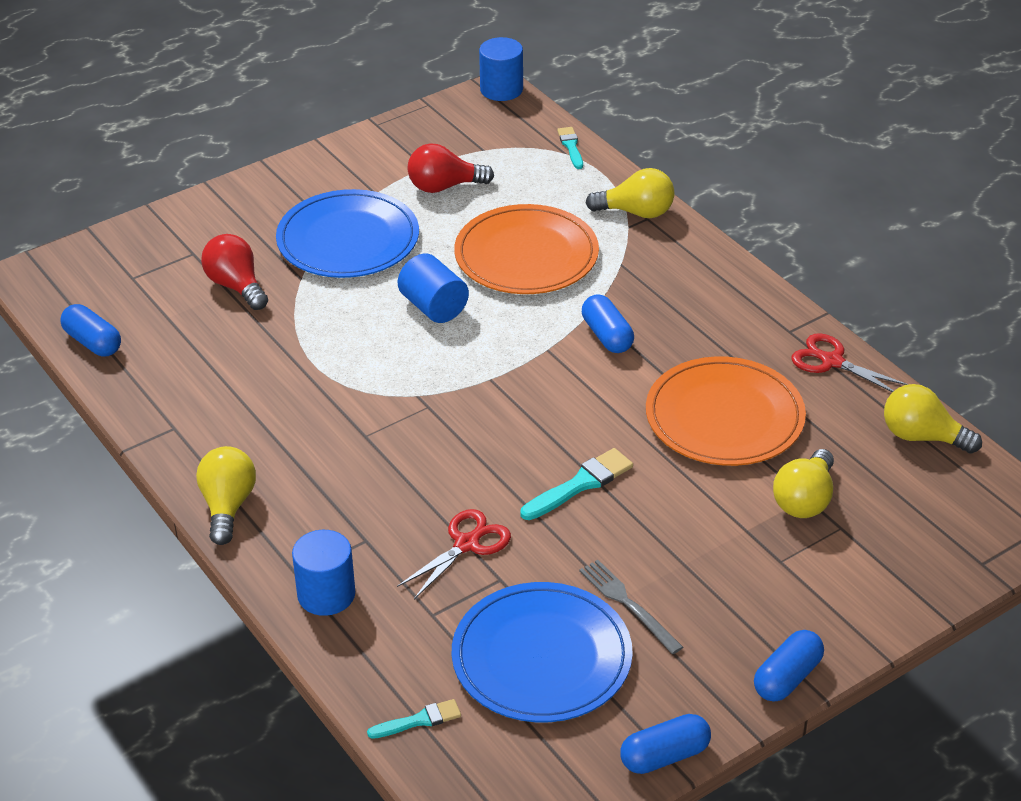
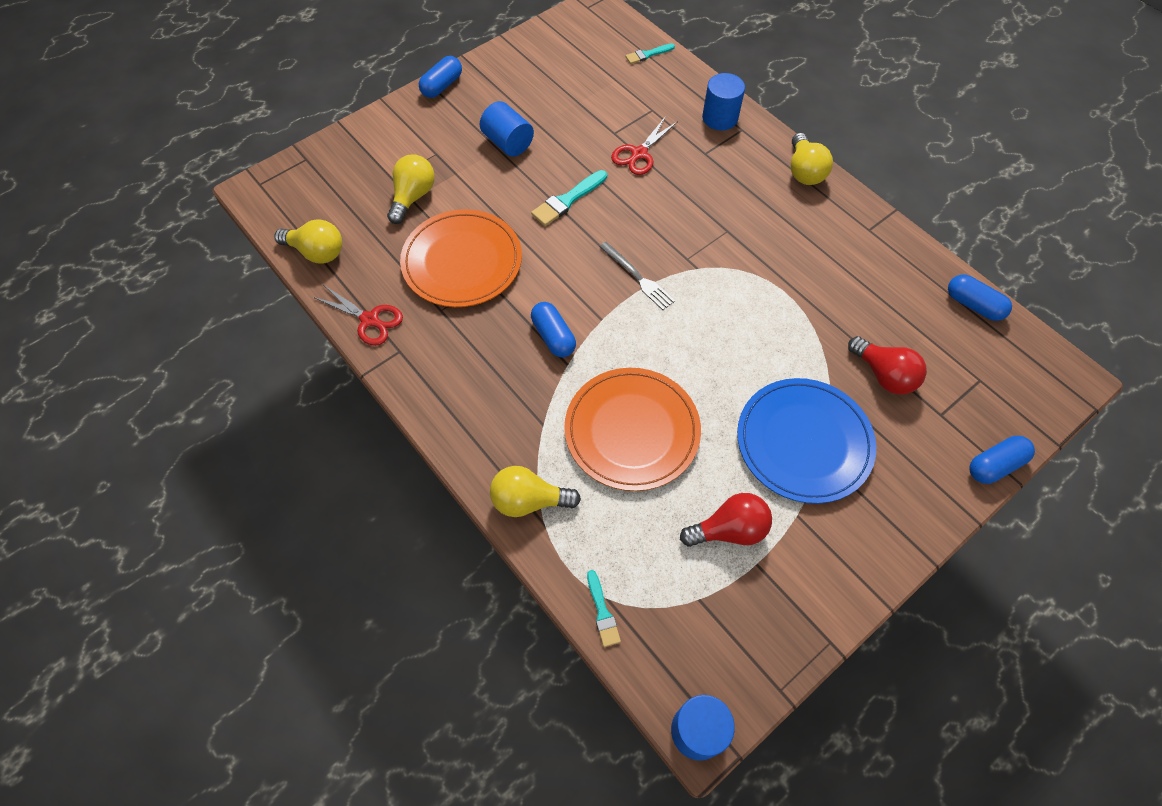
camera: 175 degrees right, 20 degrees up
blue cylinder [398,254,469,323] -> blue cylinder moved to [480,101,534,157]
blue plate [452,582,633,722] -> none
grey fork [579,560,683,654] -> grey fork moved to [599,242,675,310]
blue capsule [620,714,711,774] -> blue capsule moved to [970,436,1035,484]

